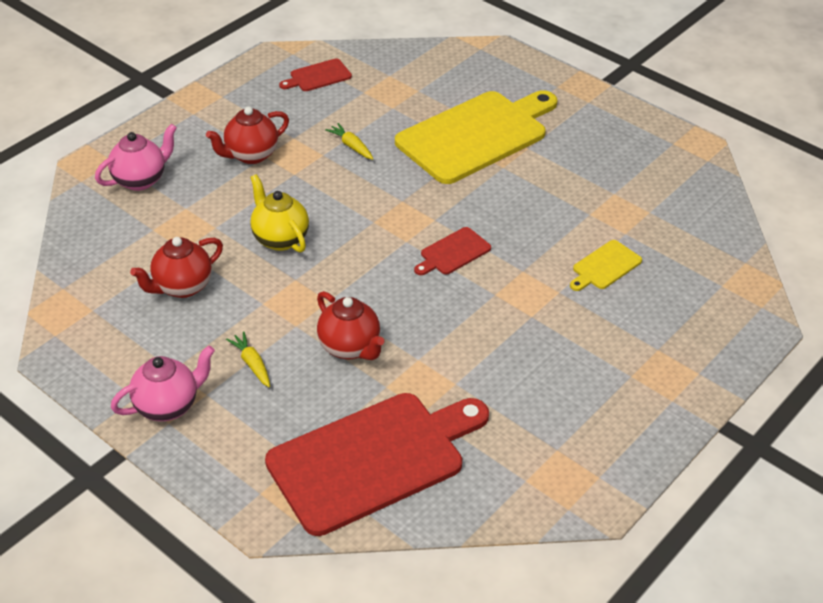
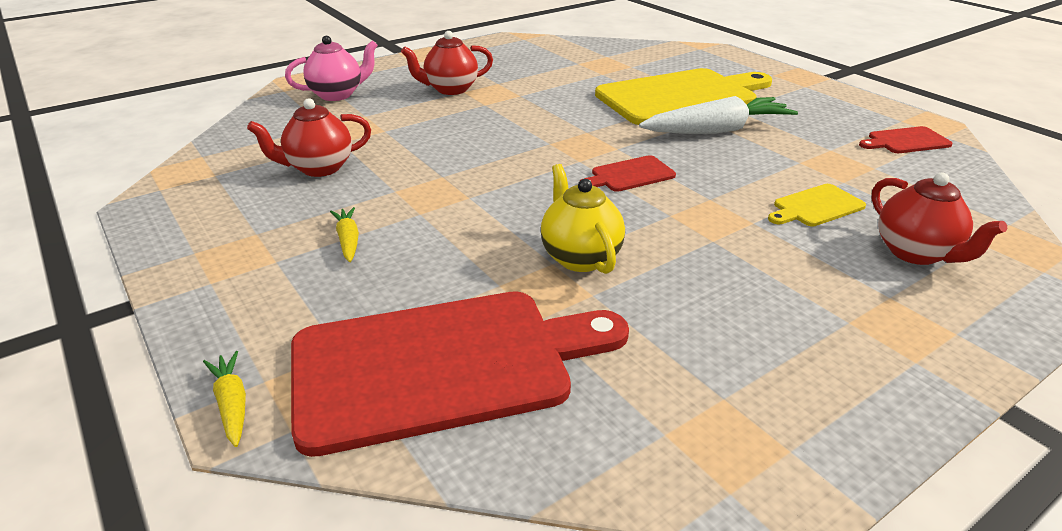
camera: 15 degrees right, 10 degrees down
pink teapot [111,345,215,421] -> none
yellow teapot [250,174,309,253] -> yellow teapot moved to [541,164,625,274]
red cutting board [279,59,352,91] -> red cutting board moved to [859,126,953,153]
red teapot [317,291,384,360] -> red teapot moved to [871,173,1007,265]
yellow carrot [325,123,373,160] -> yellow carrot moved to [203,351,246,447]
none -> white carrot [639,96,798,134]

